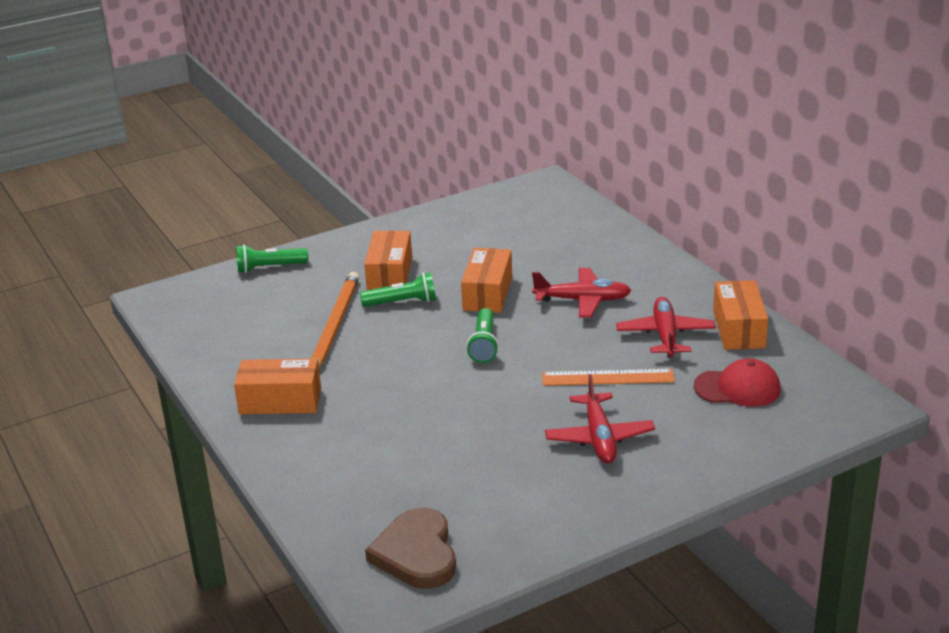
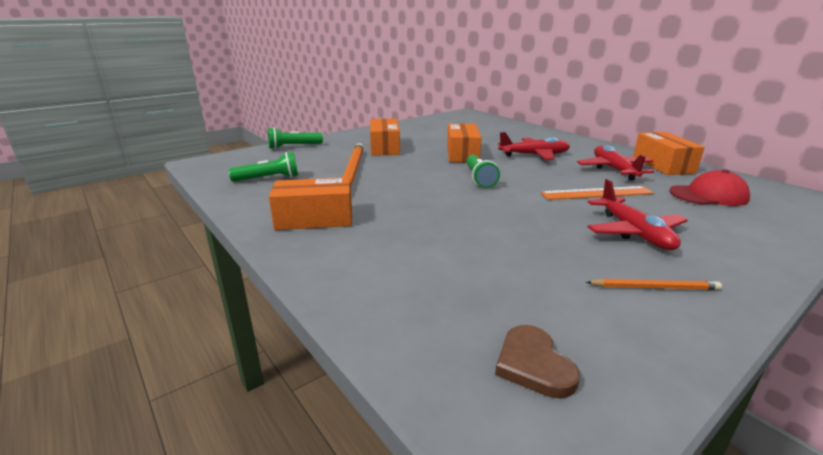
camera: 10 degrees left, 5 degrees down
green flashlight [360,272,436,307] -> green flashlight moved to [228,152,298,182]
brown heart [365,508,456,589] -> brown heart [495,325,580,398], size x0.62
none -> orange pencil [586,279,722,290]

